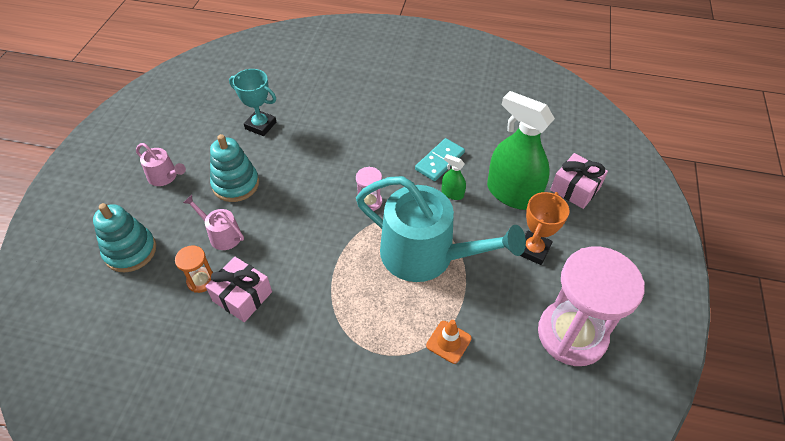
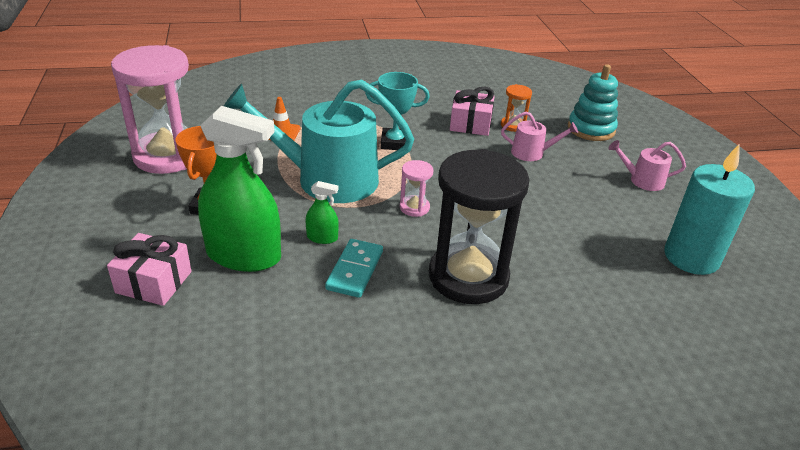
camera: 155 degrees right, 15 degrees down
turquoise stacking toy [210,134,259,202] -> none
turquoise trophy [229,69,276,136] -> turquoise trophy moved to [365,72,430,150]
none -> black hourglass [429,149,530,304]
none -> turquoise candle [664,144,755,275]

